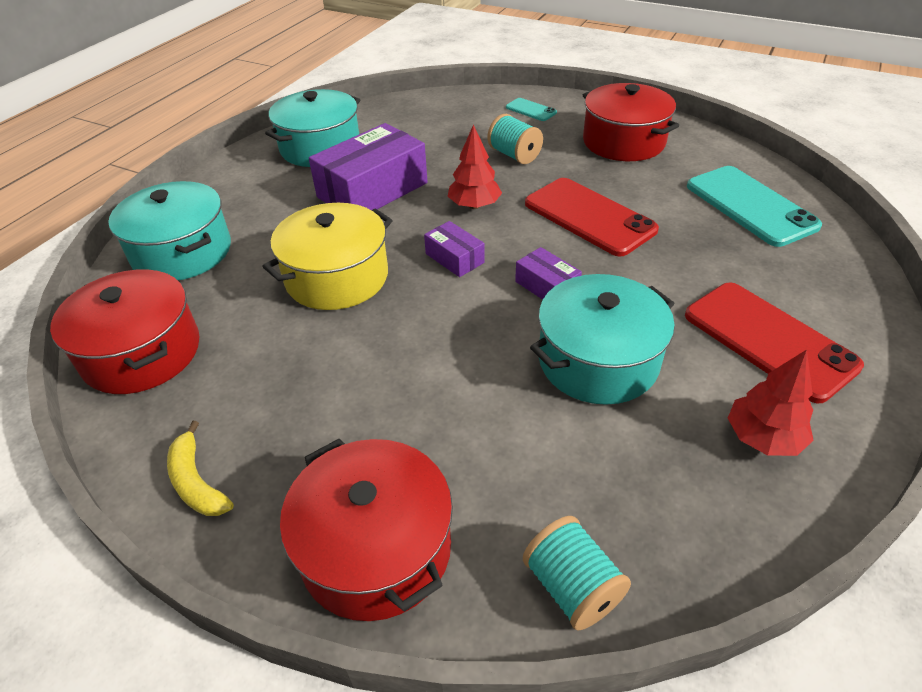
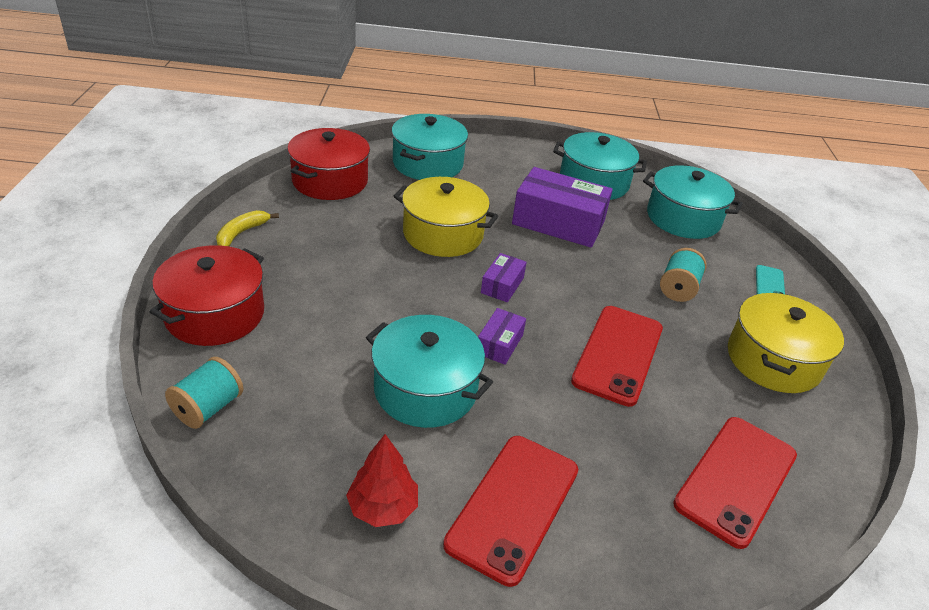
camera: 60 degrees right, 5 degrees down
red tree [447,124,502,209] -> none
red pot [583,83,679,161] -> yellow pot [728,293,844,393]
turquoise phone [687,166,822,247] -> red phone [673,417,797,549]
none -> turquoise pot [643,165,743,239]

